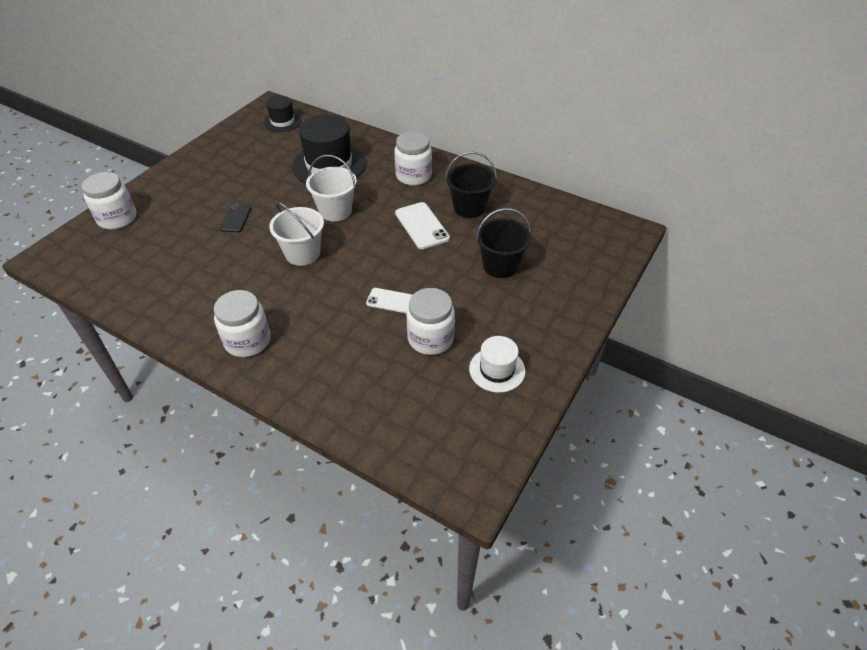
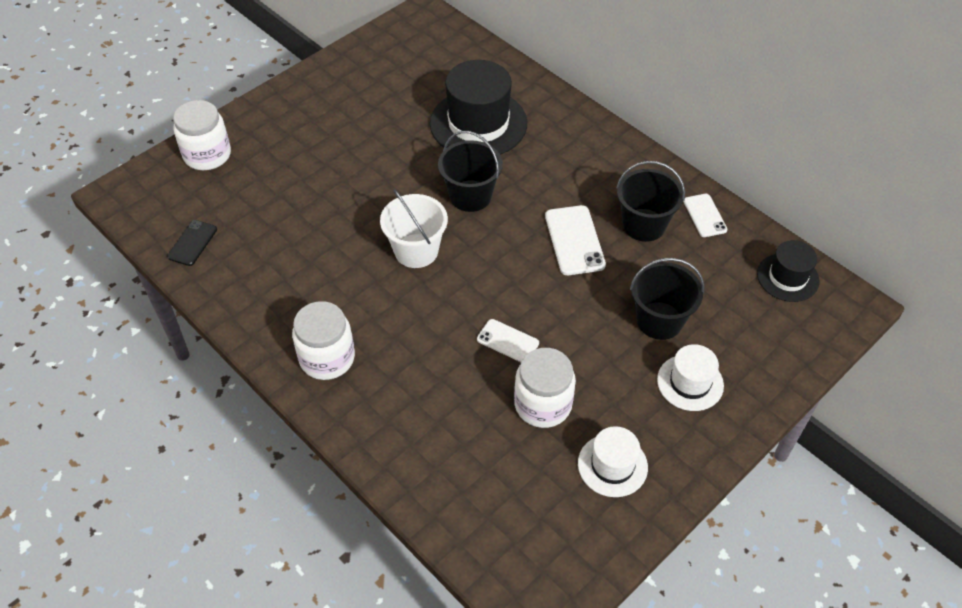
camera: 15 degrees right, 5 degrees up
black phone [220,204,252,232] -> black phone moved to [167,220,217,266]
black hat [263,96,302,132] -> black hat moved to [757,240,819,302]
white bucket [306,155,357,221] -> black bucket [438,131,503,212]
white jar [394,131,432,186] -> none
none -> white hat [657,344,724,411]
none -> white phone [683,194,727,237]

